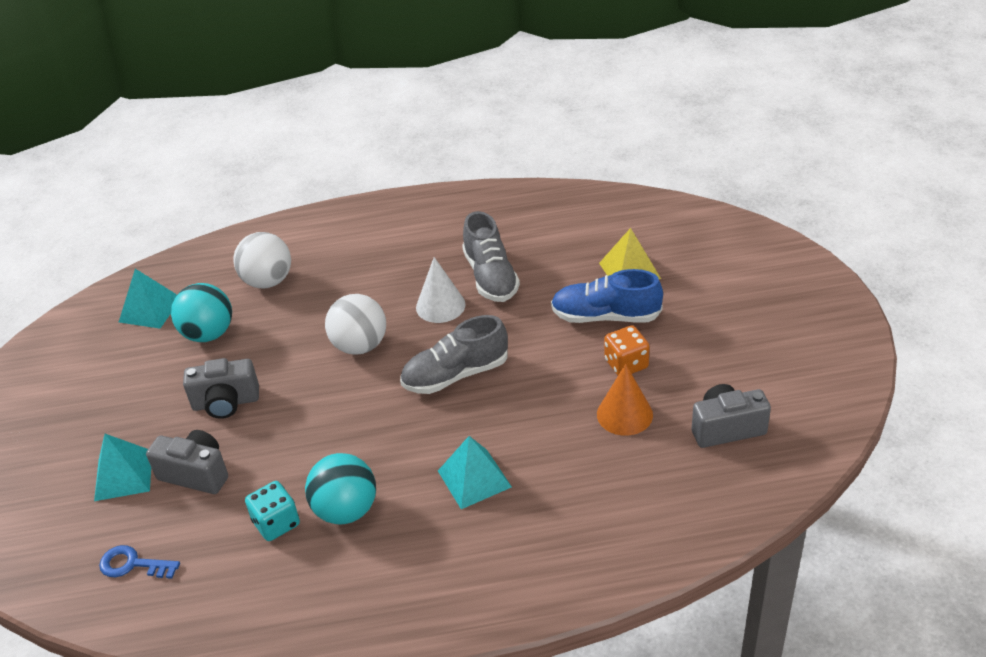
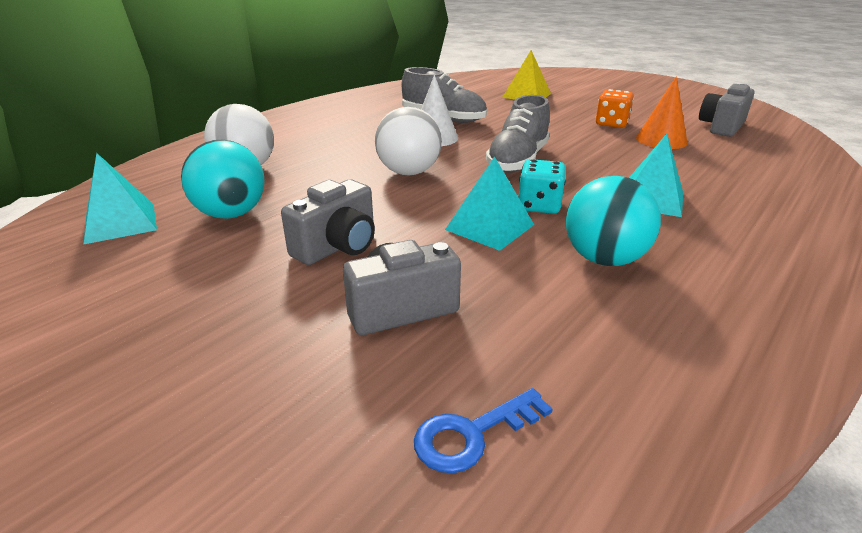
camera: 45 degrees left, 10 degrees down
turquoise pyramid [94,434,151,501] -> turquoise pyramid moved to [445,156,534,251]
turquoise dice [245,481,300,541] -> turquoise dice moved to [518,159,566,214]
blue shoe [551,269,663,323] -> none

